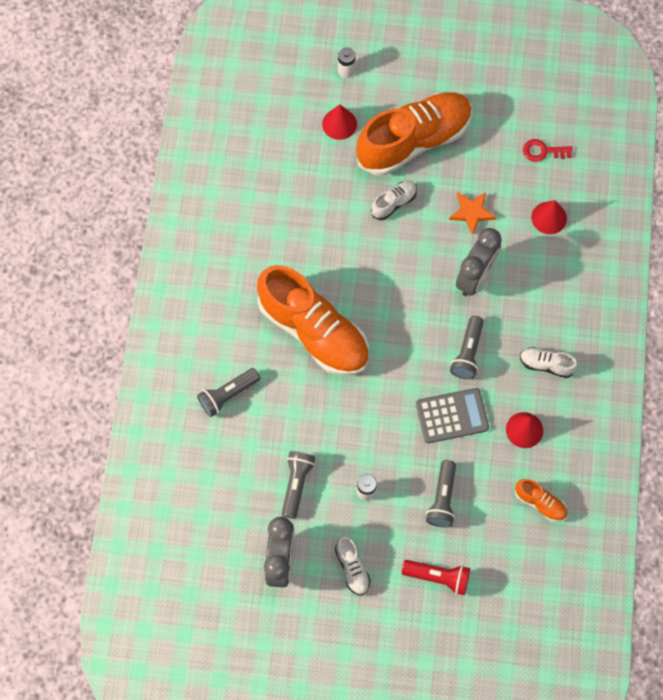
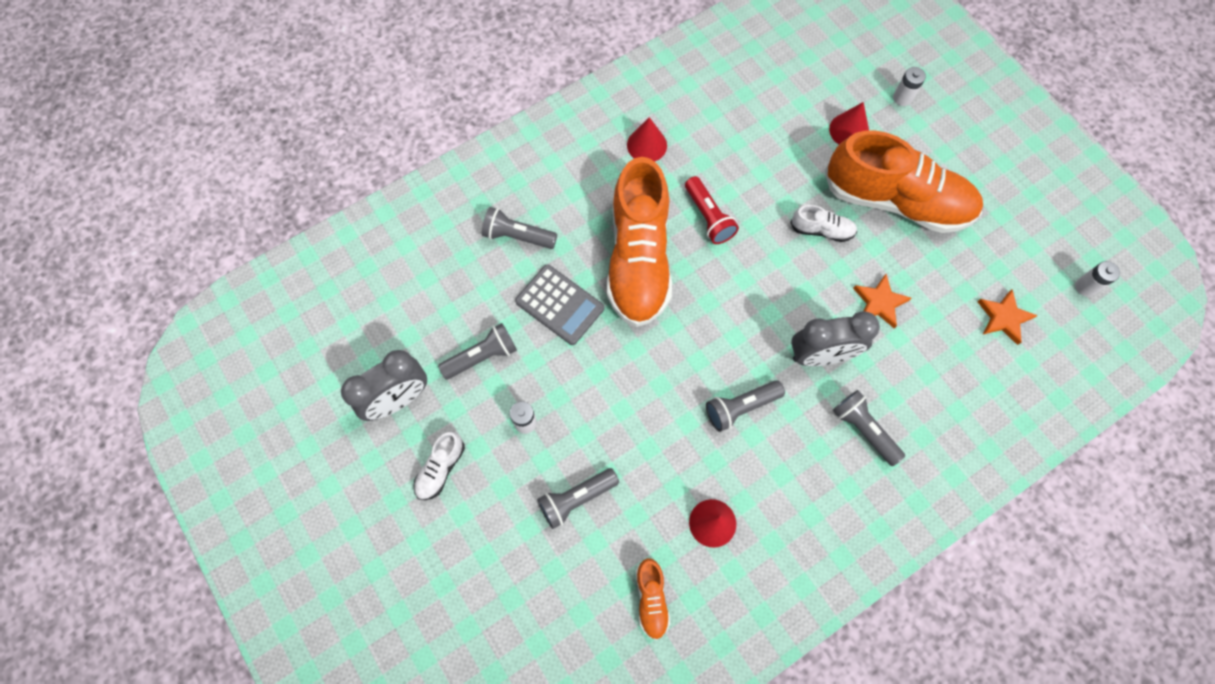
camera: 50 degrees right, 0 degrees up
red flashlight [402,560,470,595] -> red flashlight moved to [685,176,739,244]
grey calculator [416,388,489,443] -> grey calculator moved to [515,264,604,345]
white shoe [520,347,578,378] -> none
red key [523,139,573,162] -> orange star [978,289,1038,345]
red cone [531,200,567,234] -> red cone moved to [627,117,667,162]
none -> grey flashlight [833,390,905,466]
none -> white battery [1075,261,1120,297]

